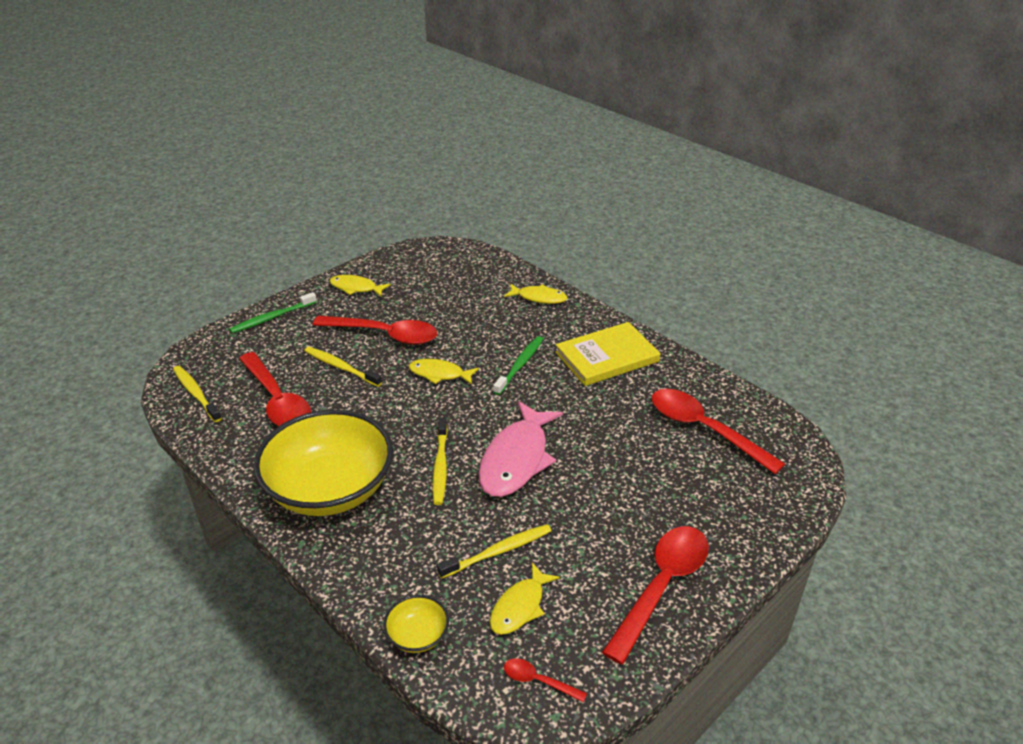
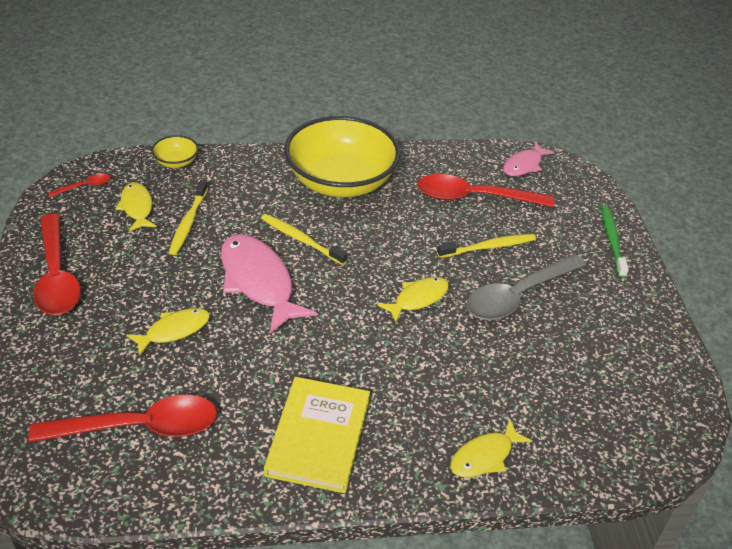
camera: 125 degrees right, 5 degrees up
yellow toothbrush [173,366,222,422] -> pink fish [503,142,554,176]
red spoon [313,316,437,345] -> grey spoon [466,254,586,320]
yellow fish [329,275,391,297] -> yellow fish moved to [126,308,210,356]
green toothbrush [493,336,543,395] -> none

